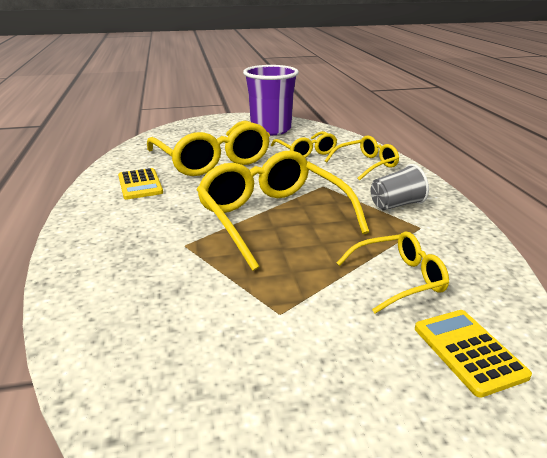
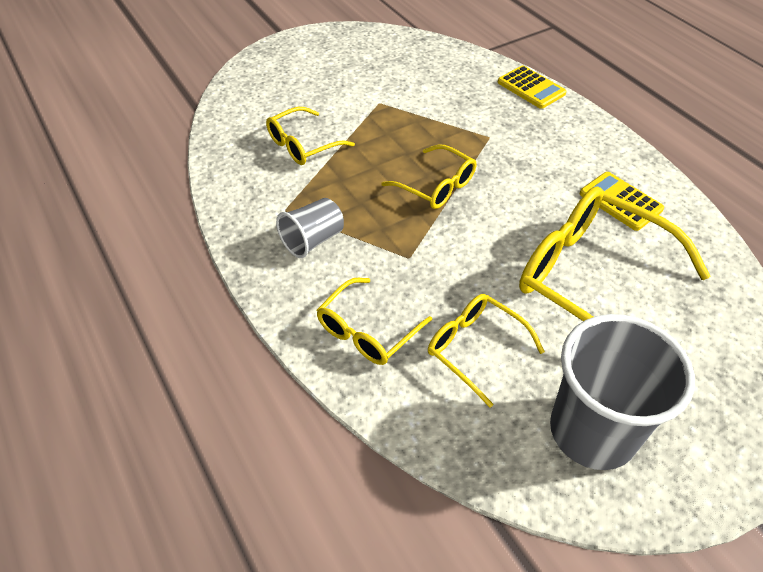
camera: 160 degrees right, 20 degrees up
yellow glasses [196,151,369,271] -> yellow glasses [381,145,476,209], size x0.54
purple cup [243,65,299,135] -> grey cup [550,314,695,470]
yellow calculator [415,310,532,398] -> yellow calculator moved to [498,65,566,109]

